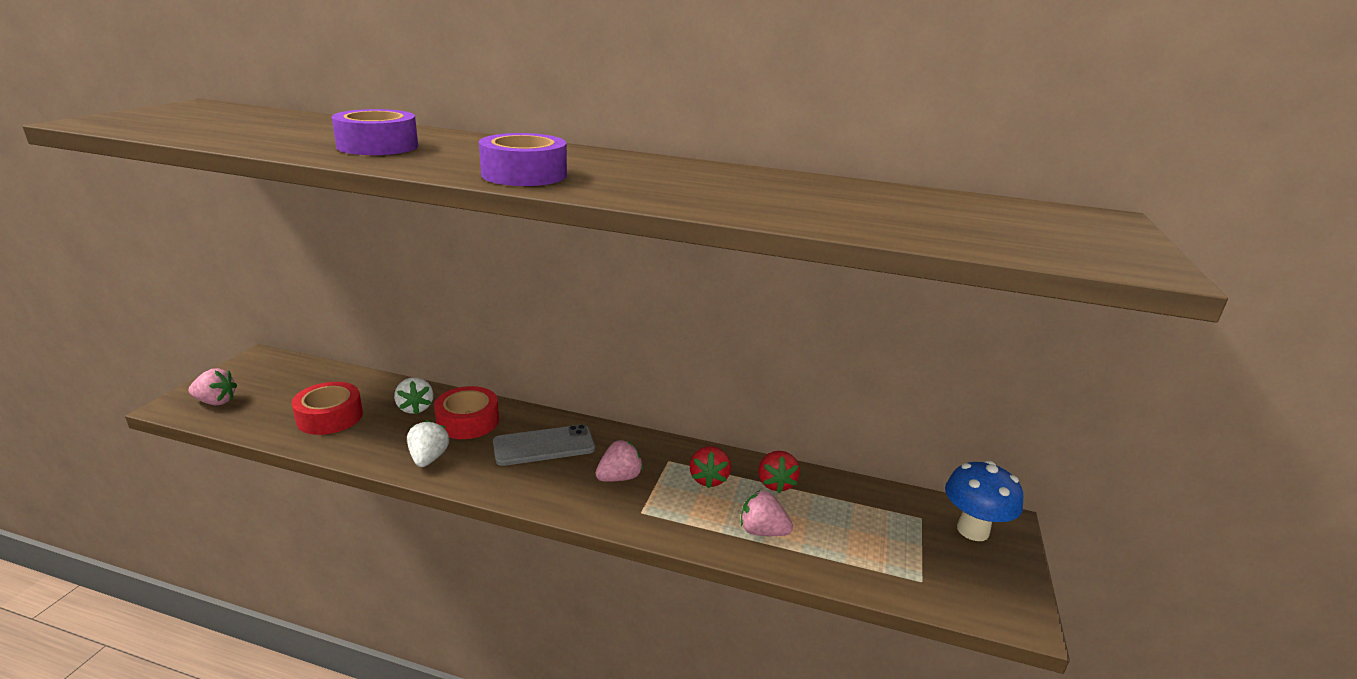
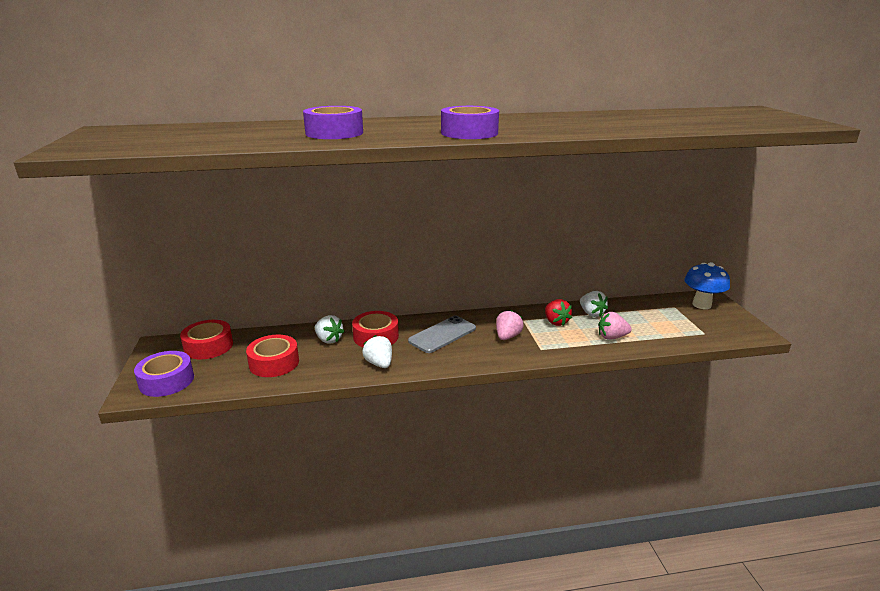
camera: 25 degrees left, 0 degrees up
pink strawberry [188,368,237,406] -> purple tape [134,351,194,397]
red strawberry [758,451,800,493] -> white strawberry [580,291,608,317]
none -> red tape [180,320,233,359]

